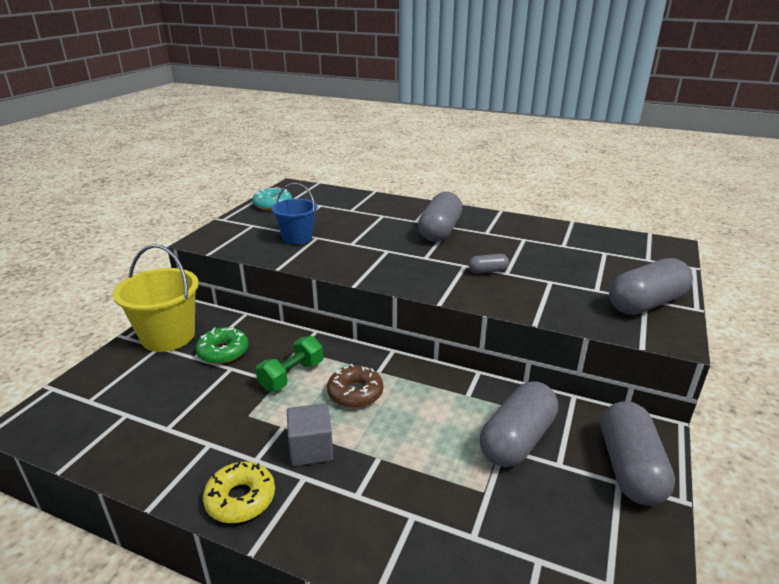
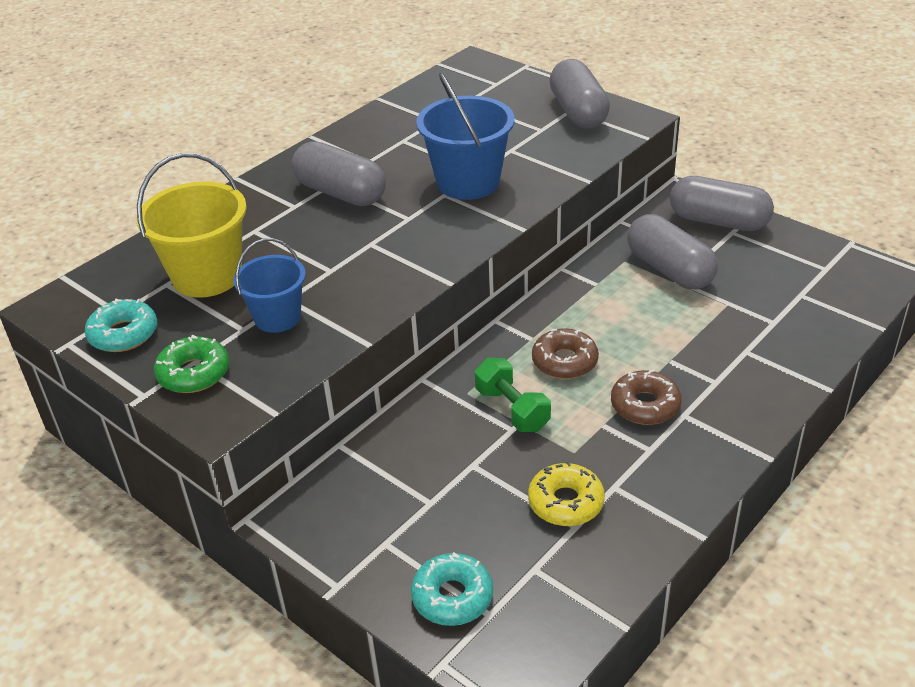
camera: 70 degrees left, 10 degrees up
yellow bucket [113,244,199,352] -> yellow bucket moved to [136,153,247,298]
green donut [195,327,248,364] -> green donut moved to [154,335,229,393]
yellow donut [203,461,275,523] -> yellow donut moved to [528,461,605,526]
grey cube [287,403,333,466] -> brown donut [611,369,682,425]
grey capsule [468,254,509,274] -> blue bucket [416,73,515,200]
none -> turquoise donut [411,552,493,626]

